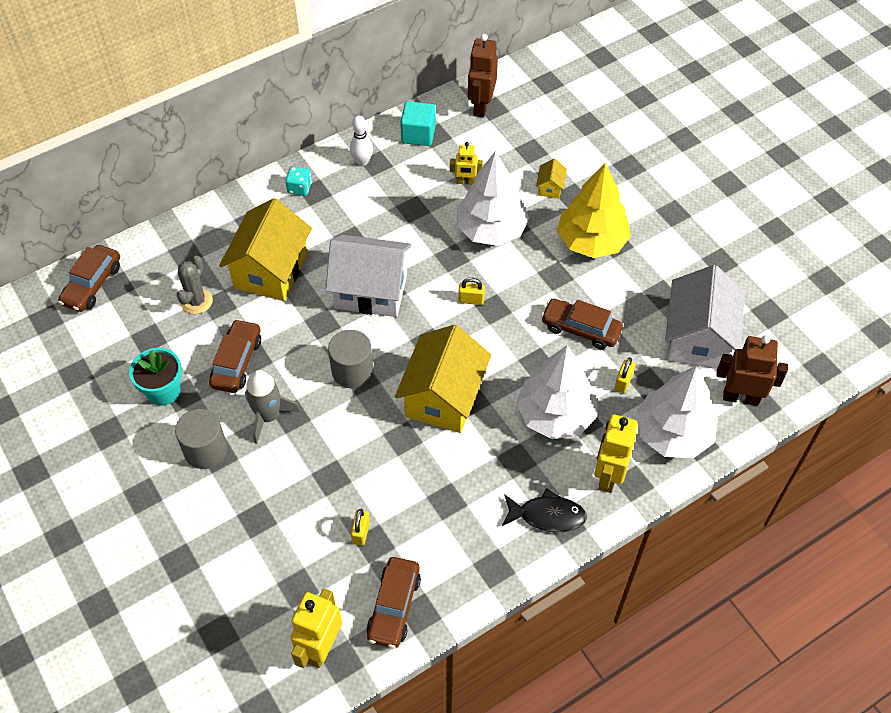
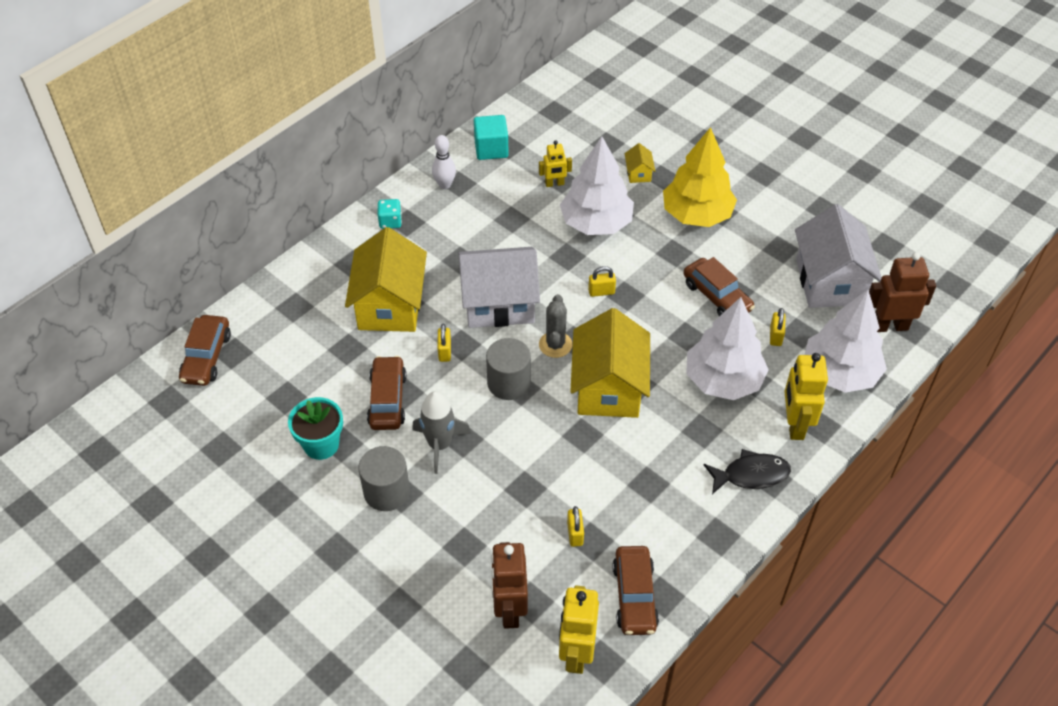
camera: 15 degrees left, 5 degrees down
grey cactus [177,255,213,314] -> grey cactus moved to [539,294,572,358]
brown robot [468,34,498,117] -> brown robot moved to [491,542,528,629]
brown car [541,298,623,349] -> brown car turned 135 degrees counterclockwise [684,257,755,316]
none -> yellow padlock [437,324,451,362]

